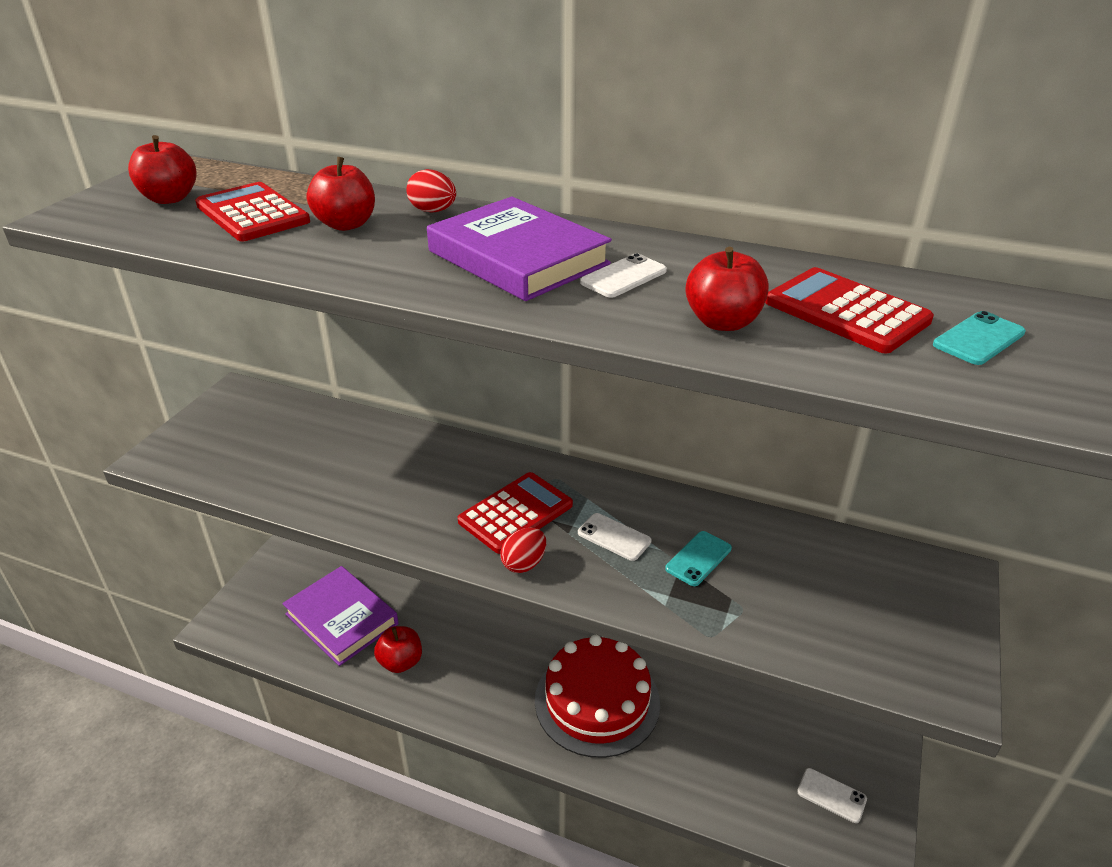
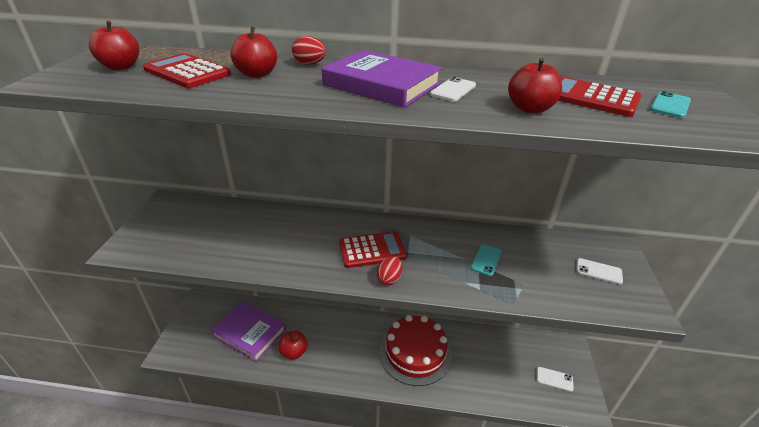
camera: 15 degrees left, 0 degrees up
red calculator [458,472,573,554] -> red calculator turned 45 degrees clockwise [339,231,407,268]
white phone [578,513,651,561] -> white phone moved to [577,258,623,284]

